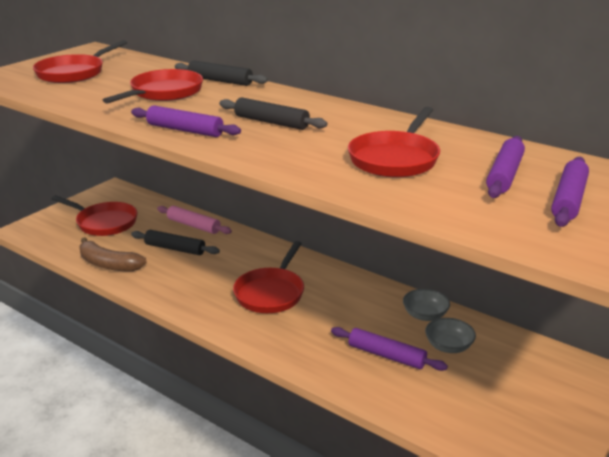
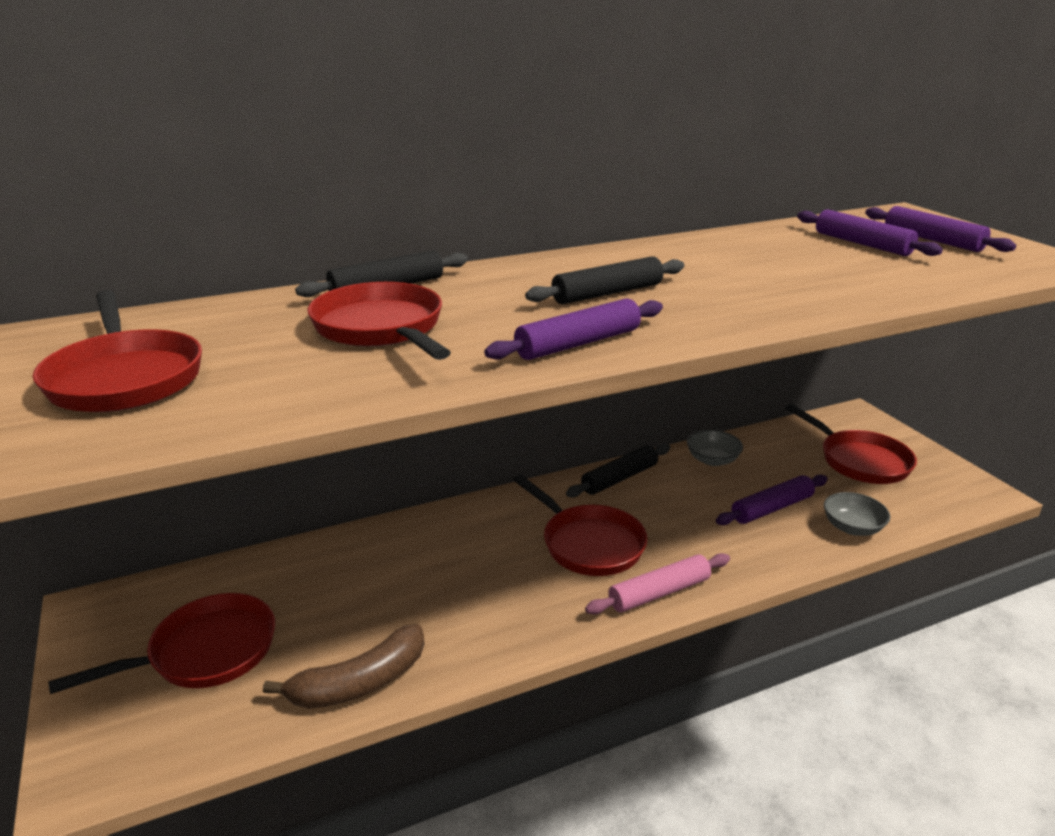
camera: 60 degrees left, 0 degrees up
black rolling pin [131,230,220,255] -> black rolling pin moved to [566,444,670,497]
pink rolling pin [157,206,232,234] -> pink rolling pin moved to [585,553,730,614]
red pan [348,107,440,177] -> red pan moved to [785,404,917,484]
grey bowl [425,318,476,353] -> grey bowl moved to [824,492,890,536]

